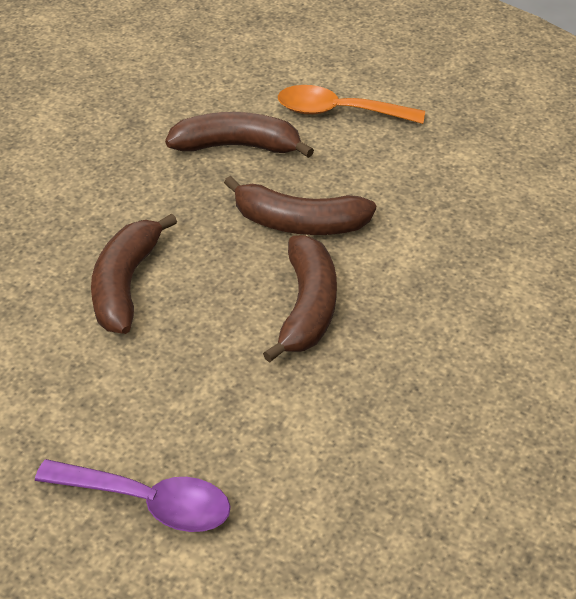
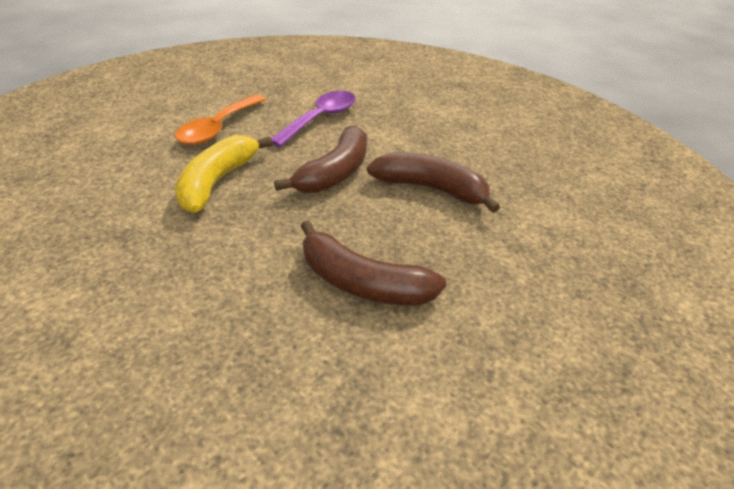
camera: 75 degrees left, 5 degrees down
purple spoon [35,459,231,532] -> purple spoon moved to [271,91,356,147]
brown banana [165,112,314,158] -> yellow banana [175,135,273,213]

